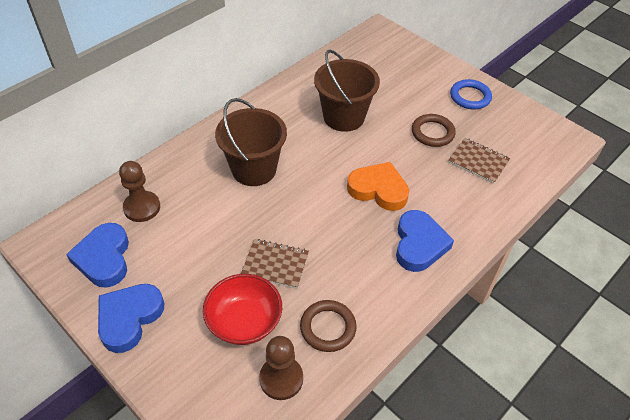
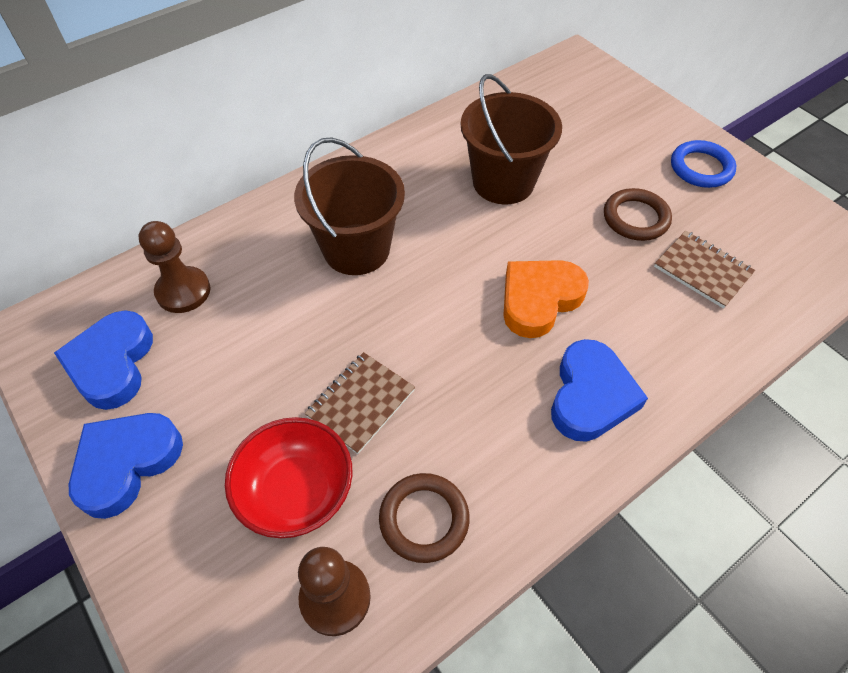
camera: 10 degrees right, 5 degrees up
brown notebook [241,239,309,289] -> brown notebook turned 75 degrees counterclockwise [305,352,415,454]
orange heart [347,162,409,211] -> orange heart turned 75 degrees counterclockwise [503,260,589,338]

